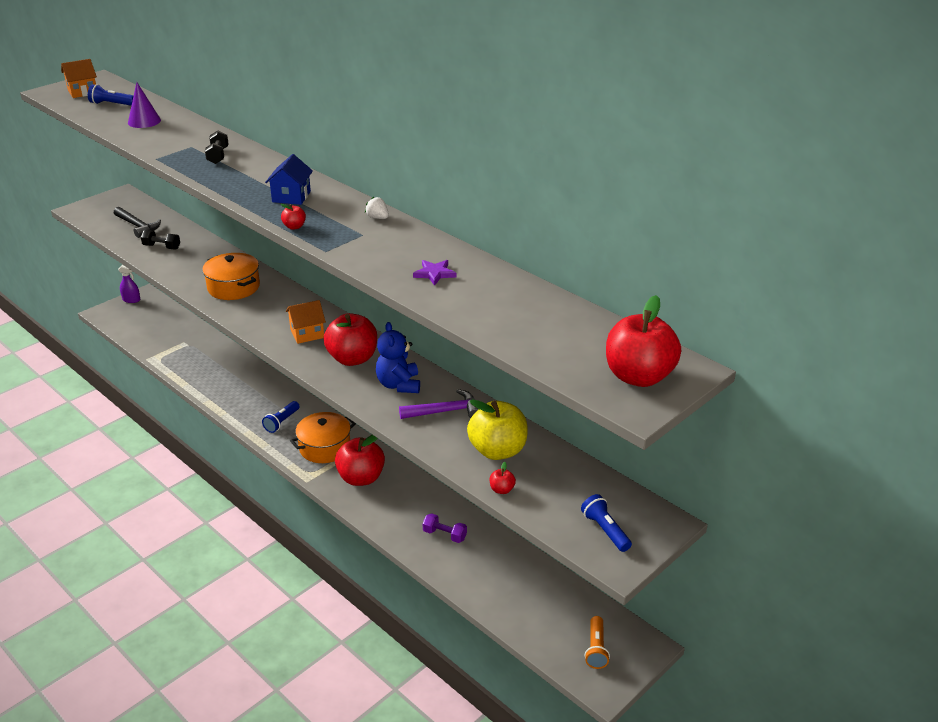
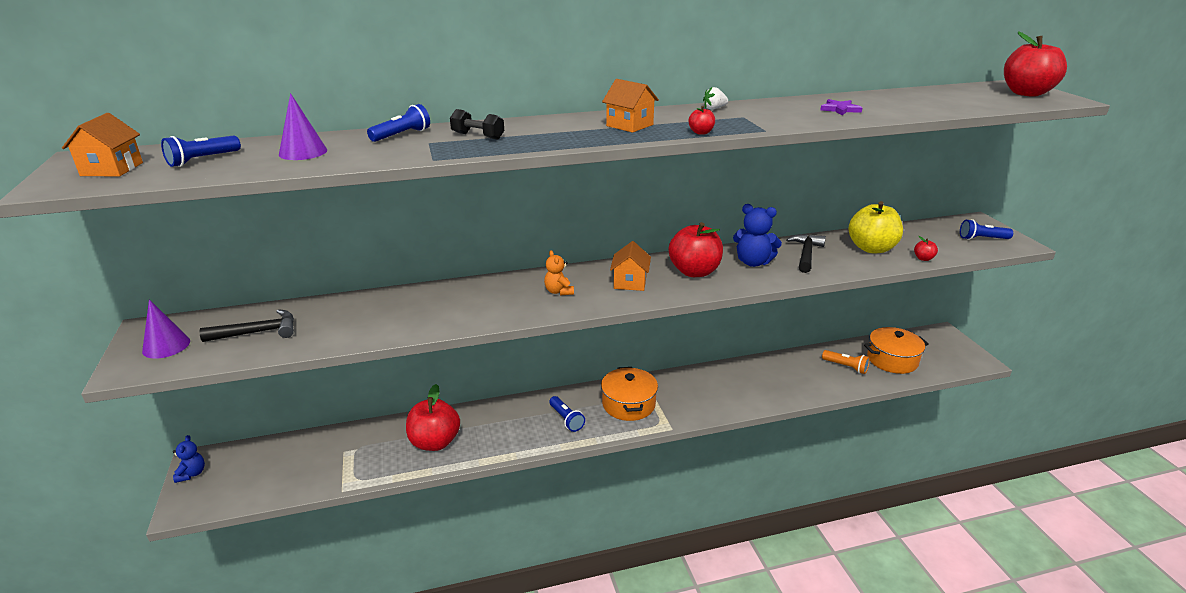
camera: 60 degrees left, 5 degrees down
purple spray bottle [118,265,140,303] -> blue teddy bear [173,435,205,483]
black dumbbell [141,230,180,250] -> none
orange pot [202,253,260,300] -> orange pot moved to [864,327,929,374]
blue house [265,154,313,205] -> orange house [602,79,659,133]
red apple [335,435,385,486] -> red apple moved to [406,384,460,451]
purple hammer [399,389,479,419] -> black hammer [786,234,826,273]
purple dumbbell [423,513,467,543] -> none
orange flashlight [585,616,610,669] -> orange flashlight moved to [822,350,870,374]
none -> purple cone [142,299,190,359]
none -> blue flashlight [367,104,430,142]
none -> orange teddy bear [544,250,574,296]

